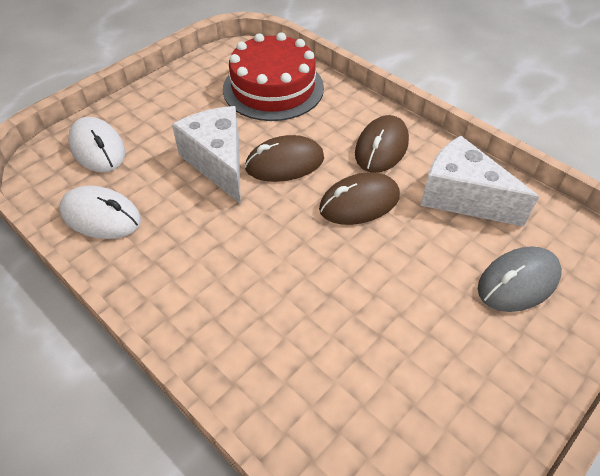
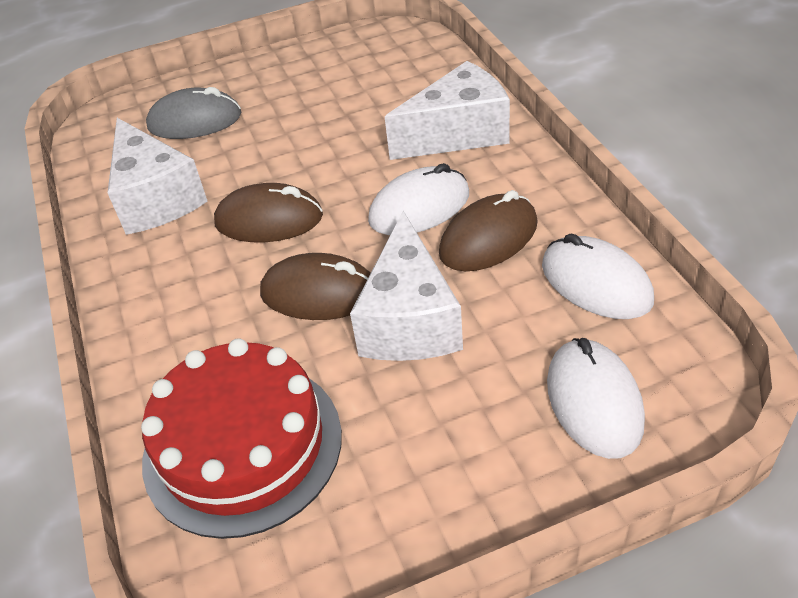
camera: 150 degrees left, 5 degrees down
brown mouse [355,115,409,173] -> brown mouse moved to [439,190,538,271]
none -> white mouse [368,163,469,235]
none -> white cheese [385,61,510,160]

